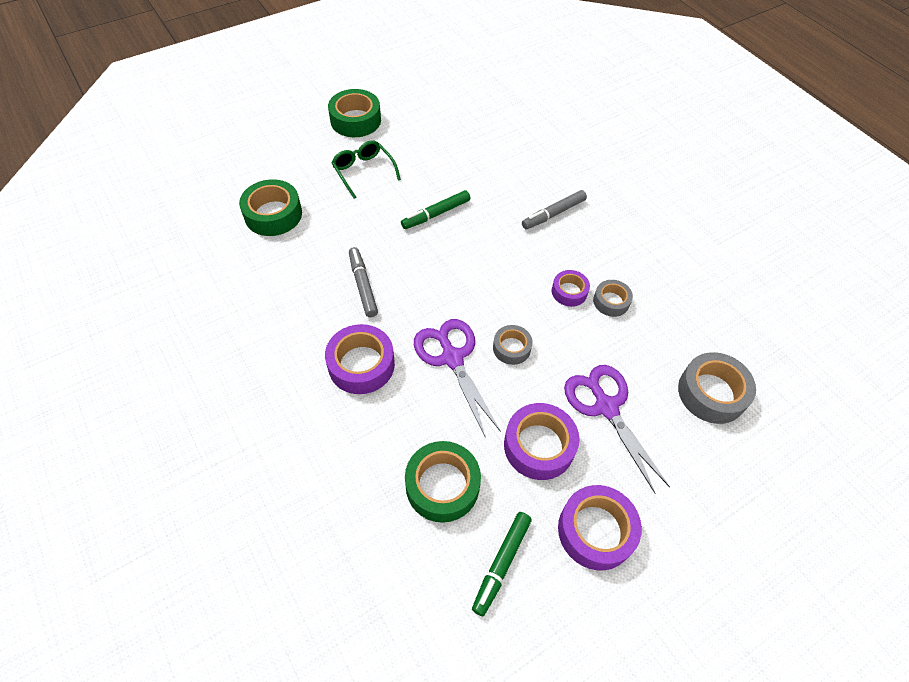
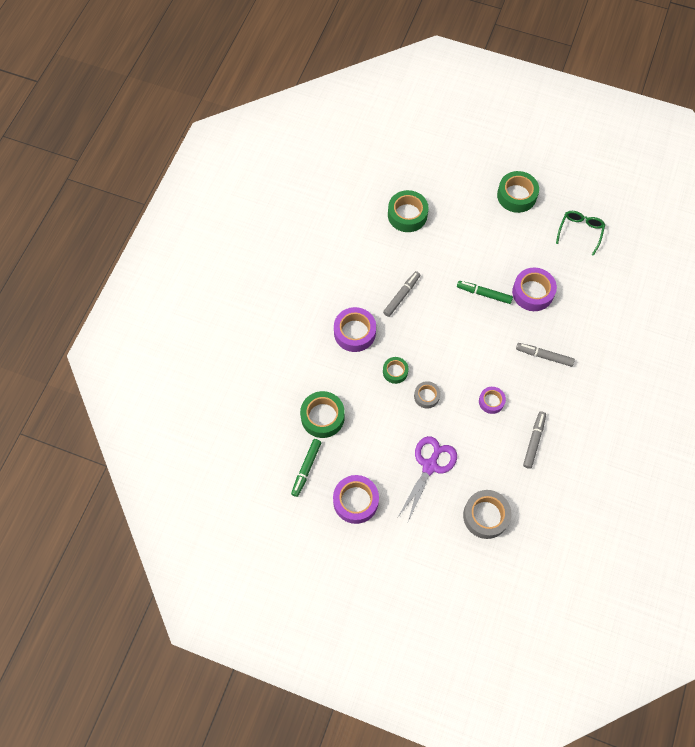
camera: 55 degrees right, 10 degrees up
green glasses [331,140,401,199] -> green glasses moved to [556,211,605,256]
purple scissors [414,319,501,436] -> green tape [383,357,408,384]
green marker [472,512,532,616] -> green marker turned 60 degrees counterclockwise [291,439,321,497]
purple tape [504,403,579,480] -> purple tape moved to [512,268,557,311]
grey tape [593,280,633,317] -> none
none -> grey marker [523,411,546,469]

